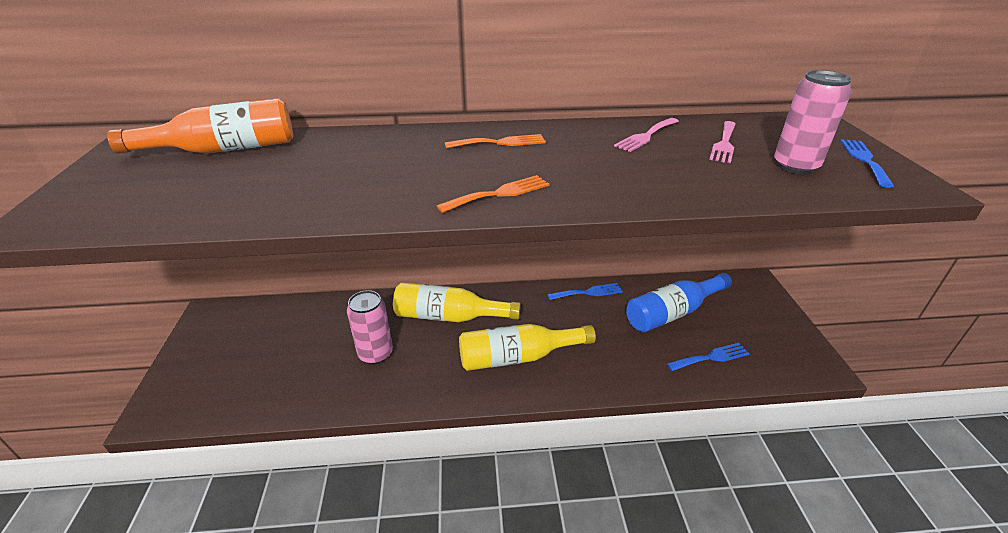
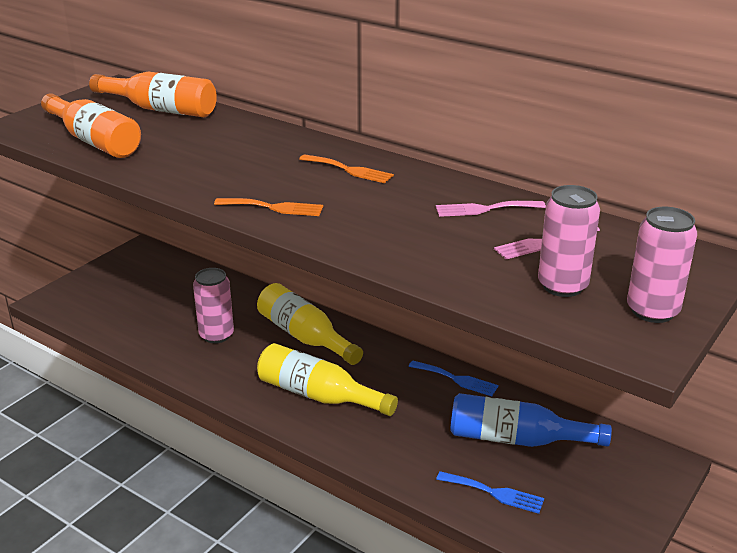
camera: 40 degrees right, 5 degrees down
blue fork [840,139,894,188] -> pink can [627,207,697,323]
none -> orange bottle [41,93,141,158]

